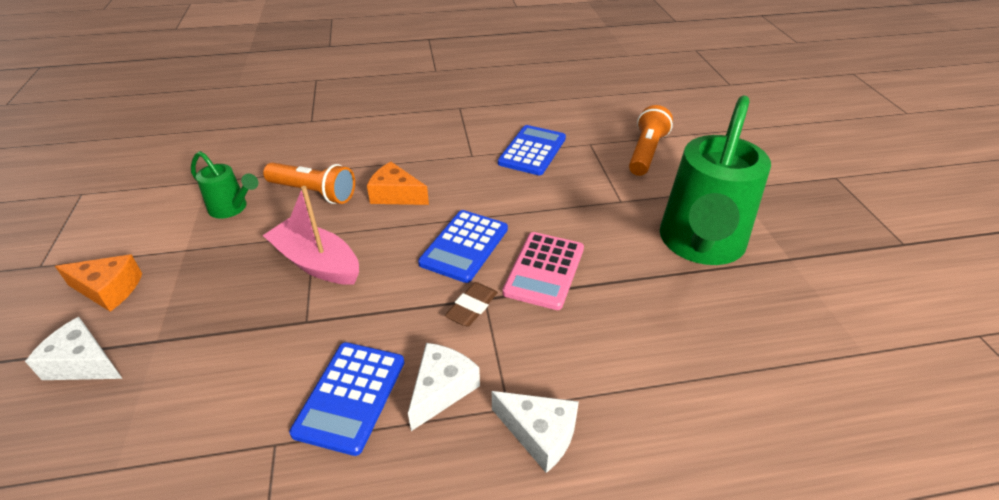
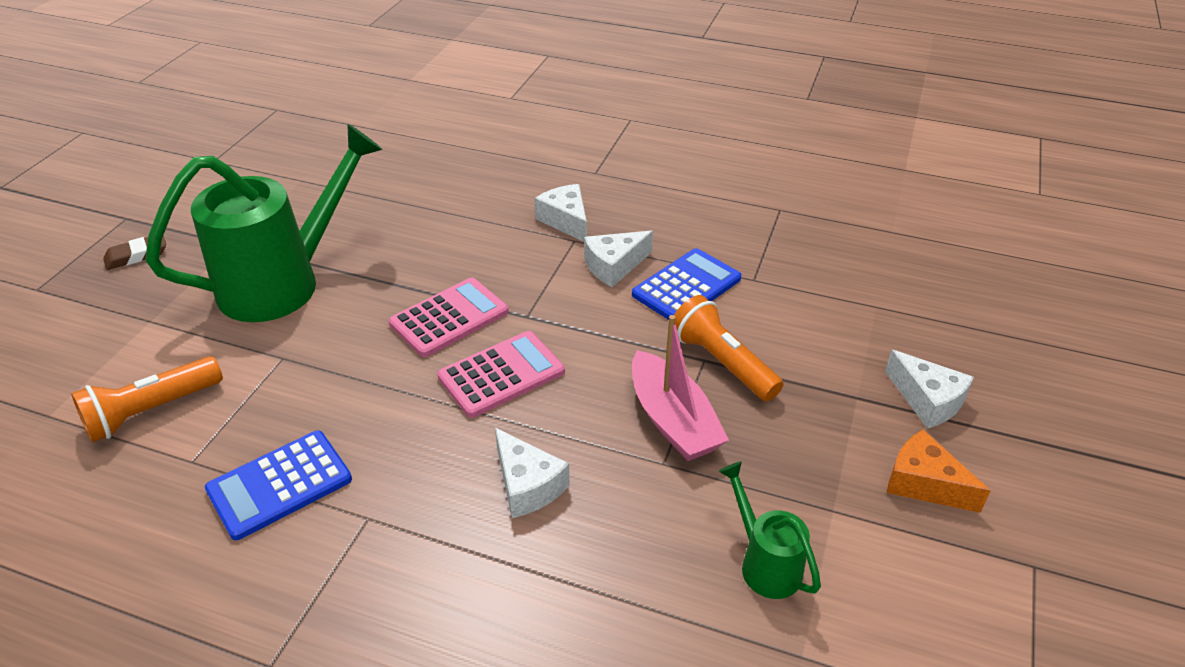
camera: 150 degrees left, 0 degrees up
orange flashlight [263,163,355,204] -> orange flashlight moved to [674,295,784,401]
orange cheese [367,162,429,205] -> white cheese [495,428,570,518]
blue calculator [418,210,508,283] -> pink calculator [437,331,565,418]
brown eraser [445,282,498,327] -> brown eraser moved to [103,236,166,270]

